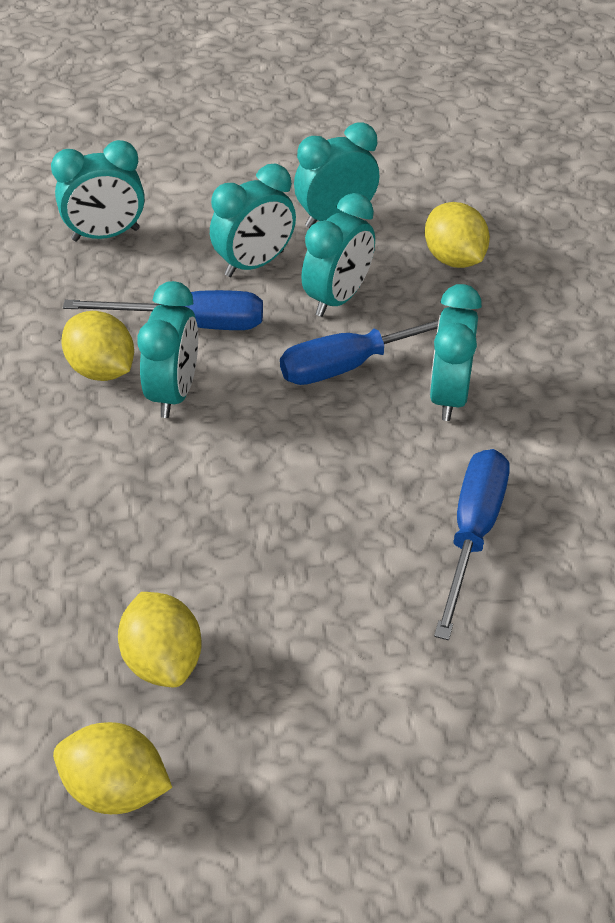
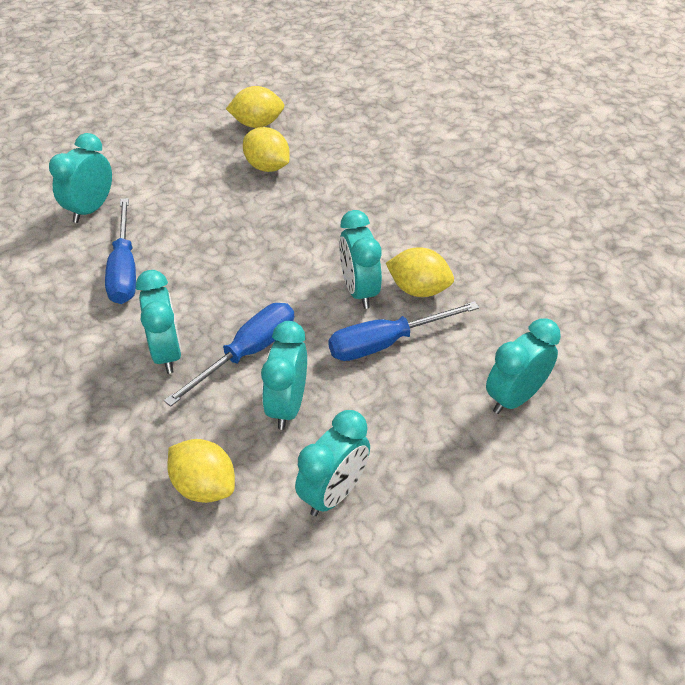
camera: 155 degrees right, 0 degrees up
turquoise clock [210,164,296,277] -> turquoise clock moved to [49,133,112,223]

